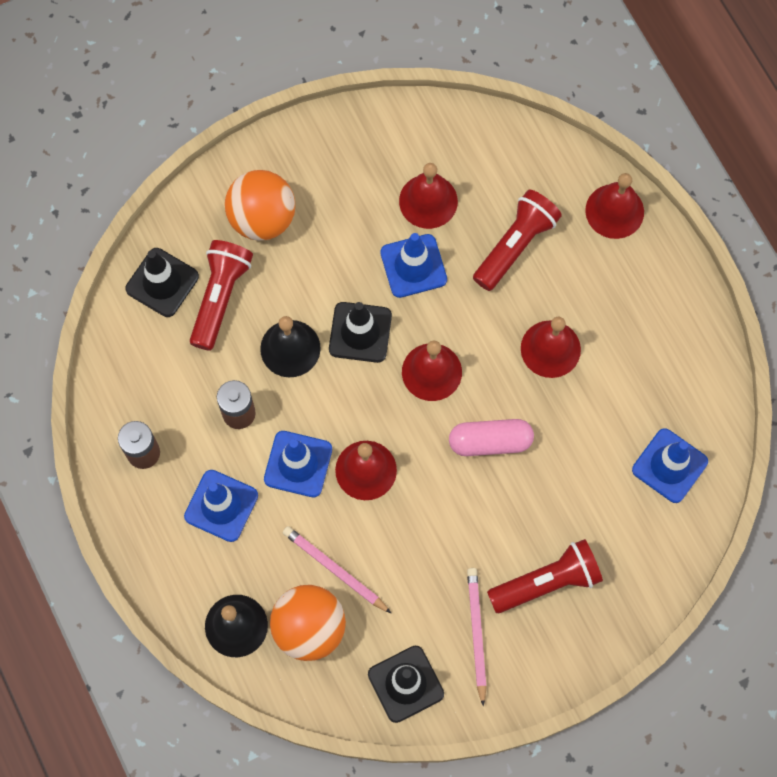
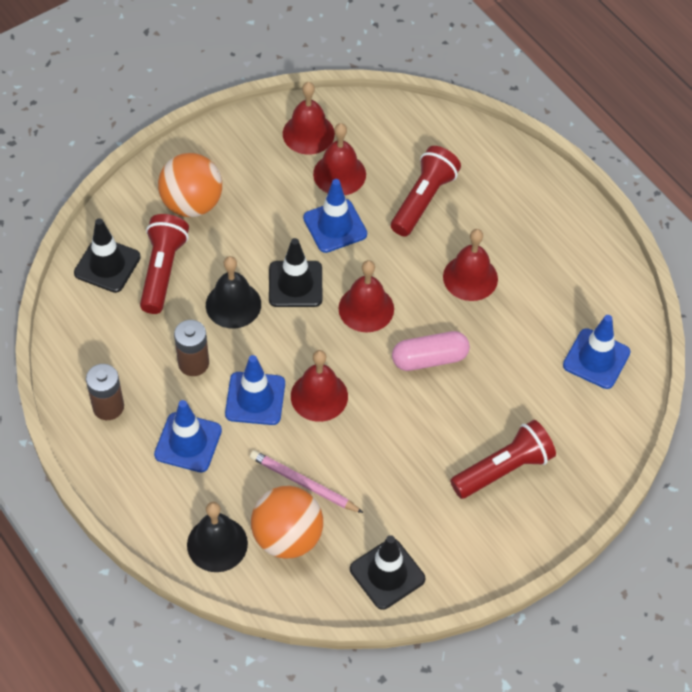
camera: 10 degrees left, 15 degrees down
pink pencil [467,568,487,706] -> none
red bell [585,173,644,239] -> red bell moved to [283,82,335,155]

